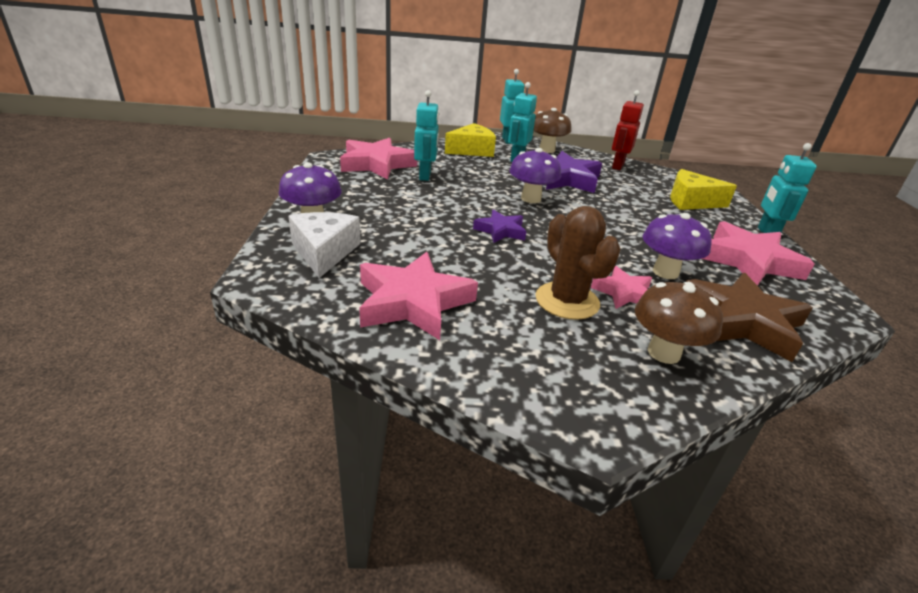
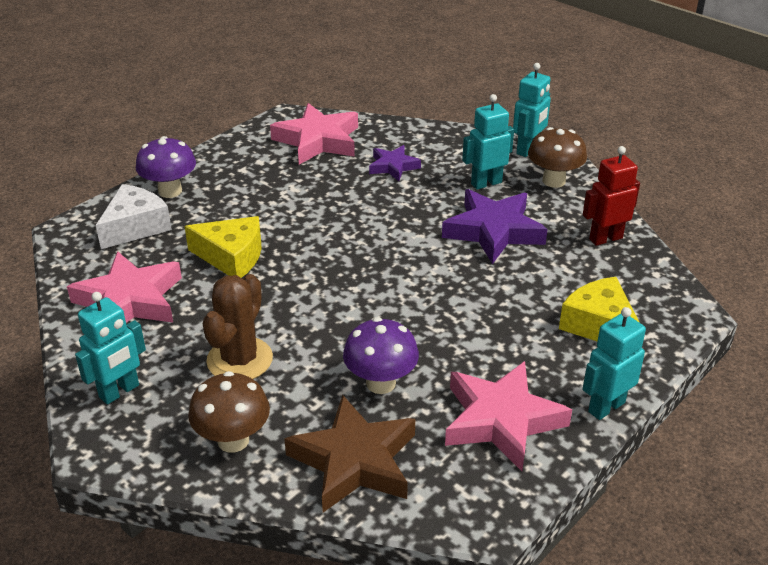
camera: 45 degrees right, 5 degrees up
turquoise robot [414,90,439,181] -> turquoise robot moved to [75,292,146,405]
yellow cheese [445,123,496,157] -> yellow cheese moved to [184,216,262,278]
purple star [473,210,526,243] -> purple star moved to [369,145,421,181]
purple mushroom [509,148,561,203] -> none
pink star [591,266,652,309] -> none

